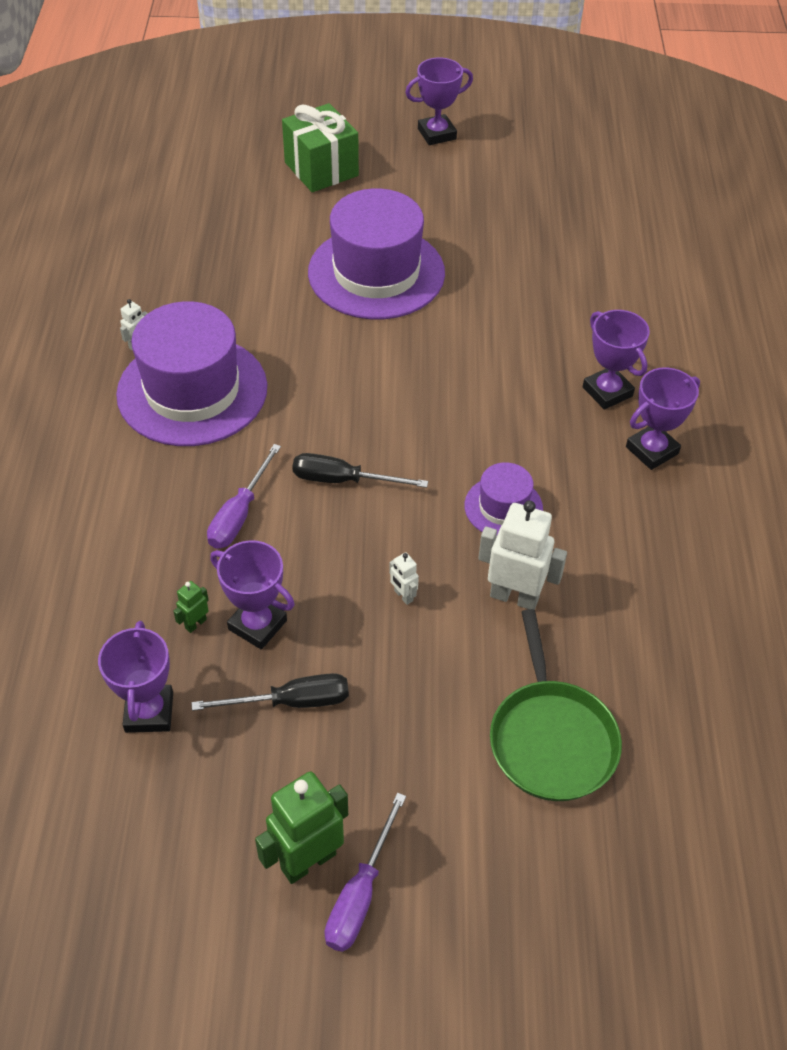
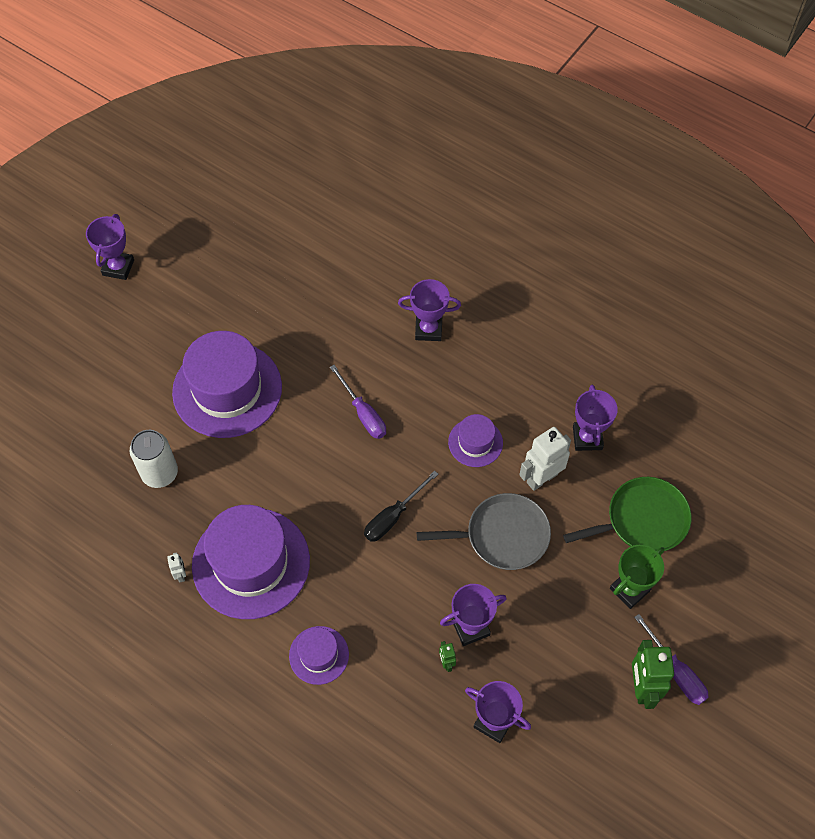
camera: 55 degrees left, 10 degrees up
black screwdriver [191,673,349,711] -> none
purple screwdriver [207,444,281,549] -> purple screwdriver moved to [330,365,386,439]
green gift [282,103,359,192] -> none
white robot [389,552,419,605] -> grey pan [417,493,551,570]
green pan [490,609,622,801] -> green pan turned 45 degrees counterclockwise [563,477,692,551]
purple trophy [626,367,700,470] -> purple trophy moved to [573,384,618,451]
none -> white can [130,430,178,488]
none -> purple hat [289,626,349,685]
none -> green trophy [610,545,664,609]

